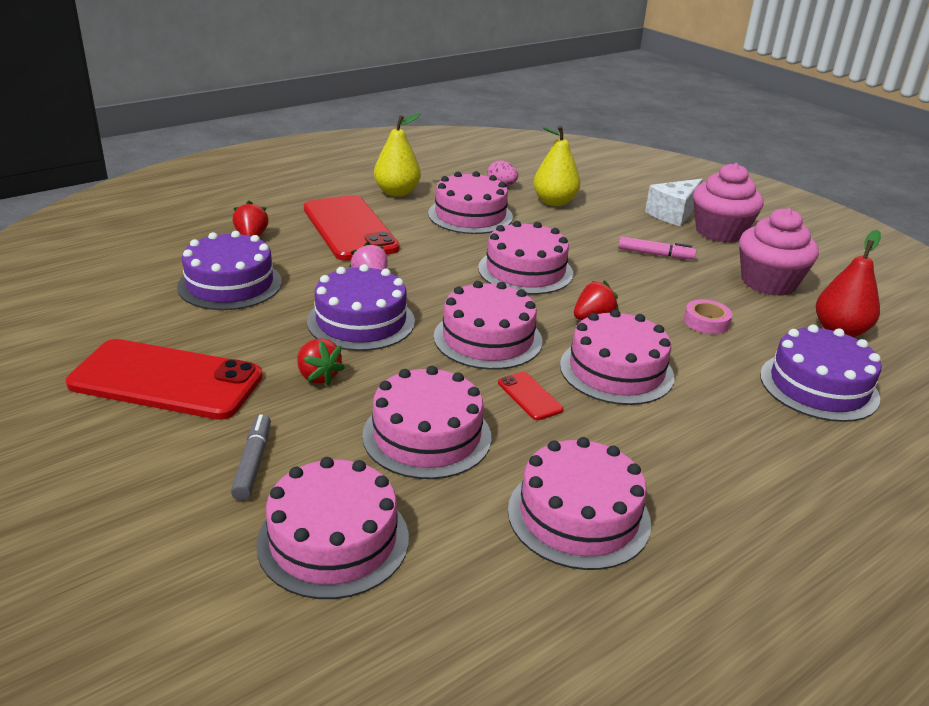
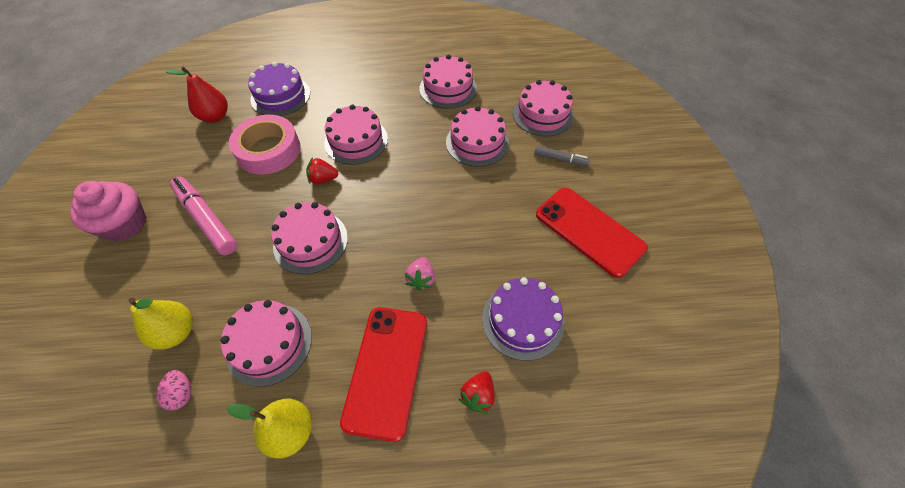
camera: 145 degrees left, 25 degrees up
grey marker [231,414,271,501] -> grey marker turned 105 degrees counterclockwise [534,146,590,166]
red strawberry [297,338,345,386] -> none
purple cake [307,264,415,351] -> none
pink cake [434,281,542,370] -> none
red phone [498,372,563,420] -> none
pink marker [618,237,696,260] -> pink marker [170,177,237,255], size x1.84
white cheese [645,179,703,226] -> none
pink tape [684,299,732,334] -> pink tape [229,115,300,174], size x2.23
pink cupcake [739,208,819,296] -> none

